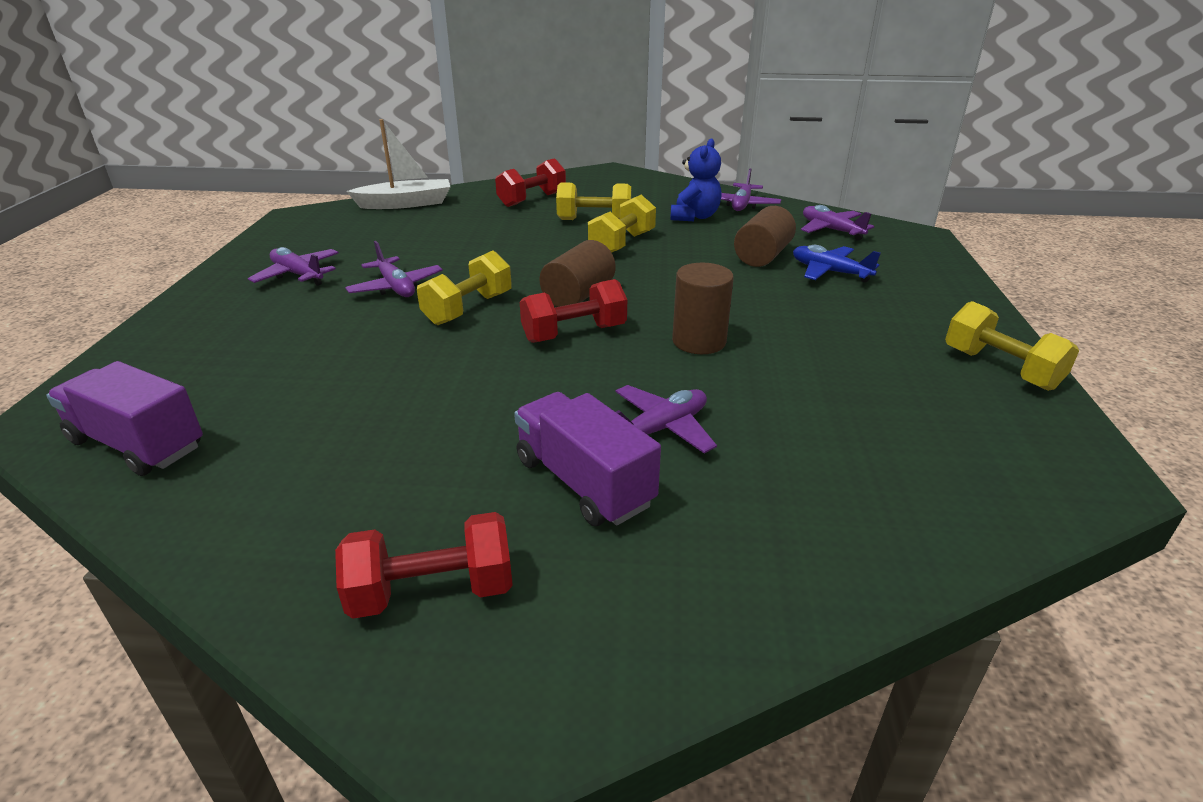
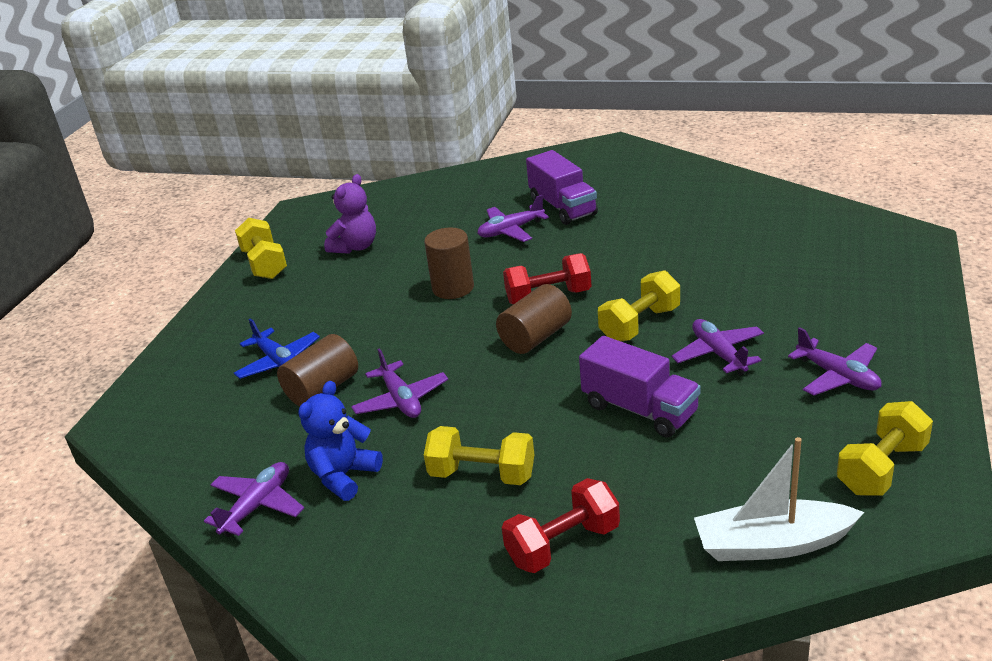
camera: 165 degrees left, 0 degrees up
purple truck [46,361,203,476] -> purple truck moved to [579,336,701,438]
red dumbbell [335,512,513,619] -> none
yellow dumbbell [588,195,656,253] -> yellow dumbbell moved to [837,401,933,496]
purple plane [801,205,874,241] -> purple plane moved to [351,348,448,418]
none -> purple teddy bear [324,174,376,254]

